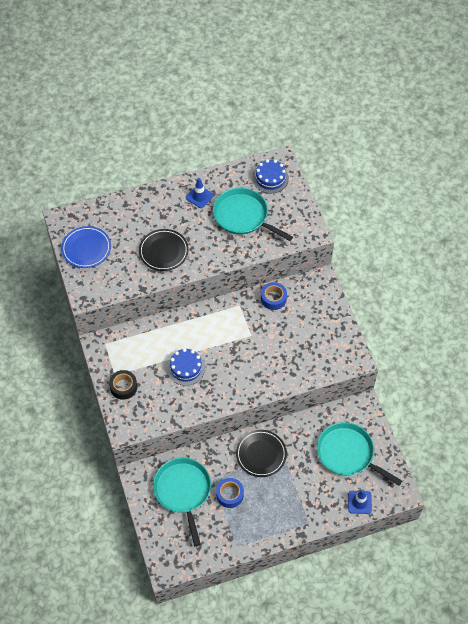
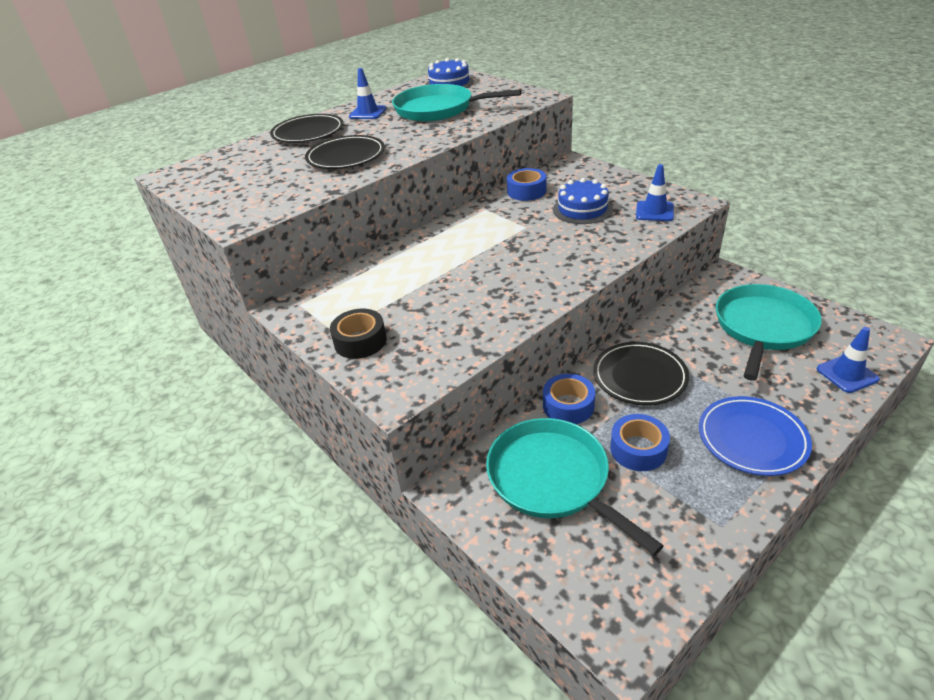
camera: 20 degrees left, 20 degrees down
blue plate [61,226,111,268] -> blue plate moved to [699,396,812,476]
blue cake [167,348,205,386] -> blue cake moved to [553,178,613,224]
turquoise pan [317,422,402,486] -> turquoise pan turned 105 degrees clockwise [716,284,822,381]
none -> black plate [270,114,344,143]
none -> blue tape [543,374,595,424]
none -> blue traffic cone [636,164,674,221]

